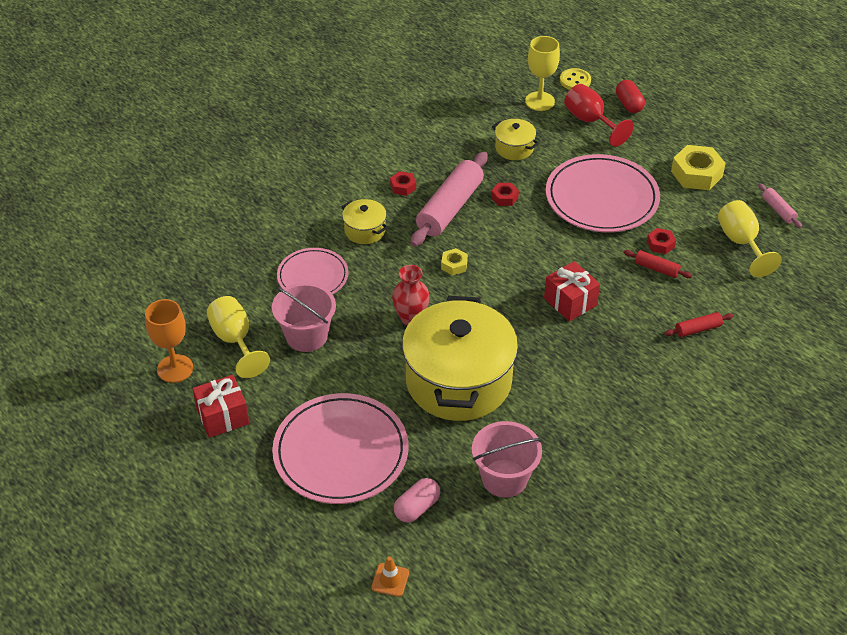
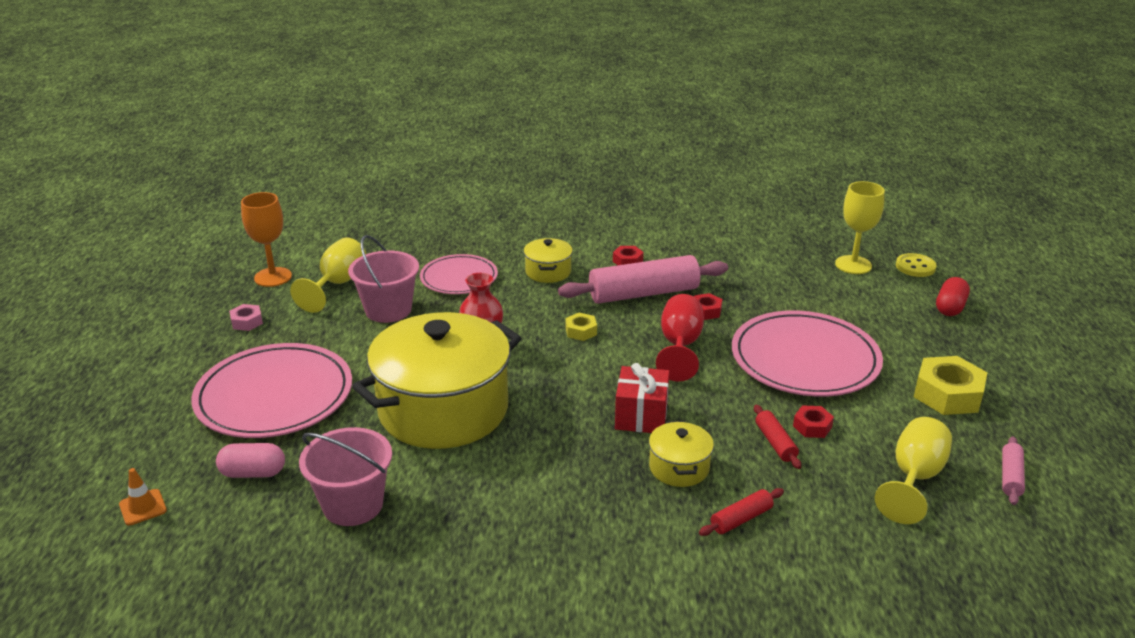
camera: 45 degrees right, 15 degrees down
red gift [192,375,249,438] -> pink nut [229,304,263,331]
yellow pot [492,119,539,160] -> yellow pot moved to [649,421,714,487]
red goblet [564,84,634,147] -> red goblet moved to [656,294,704,382]
red rolling pin [664,312,734,337] -> red rolling pin turned 60 degrees counterclockwise [699,488,784,536]

